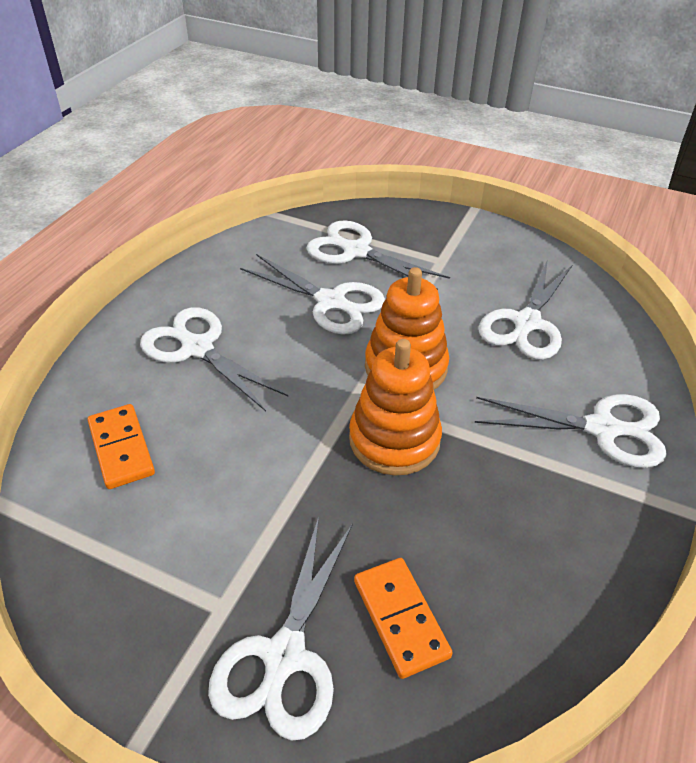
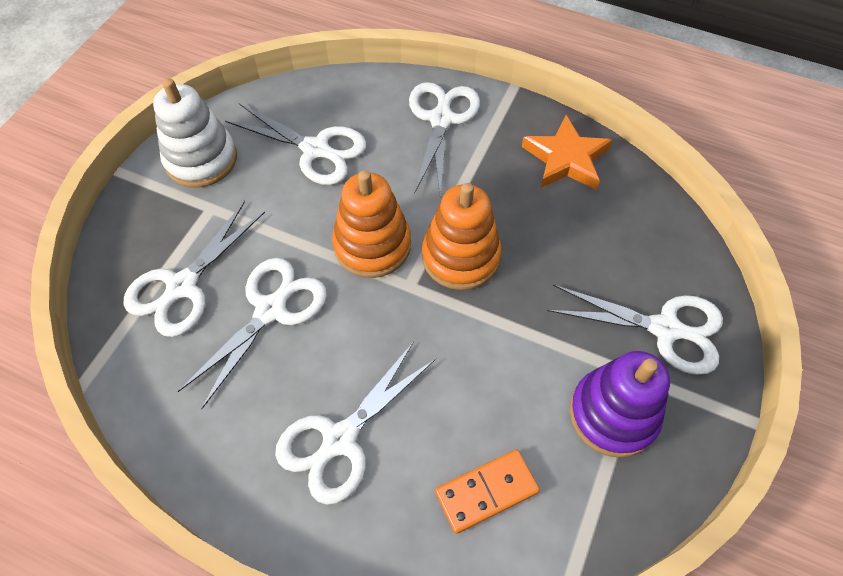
camera: 90 degrees left, 15 degrees up
orange domino [354,558,453,679] -> none
none -> white stacking toy [153,78,237,188]
none -> orange star [522,115,612,190]
none -> purple stacking toy [569,351,670,458]

